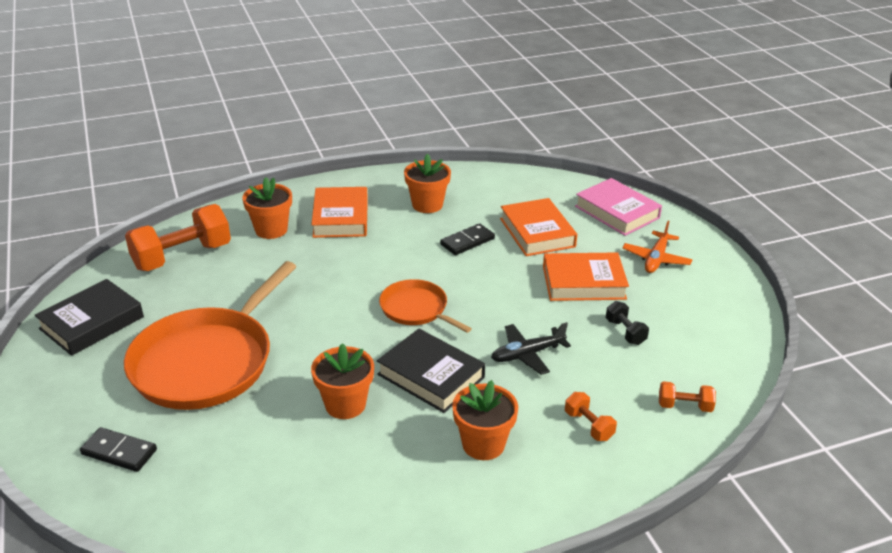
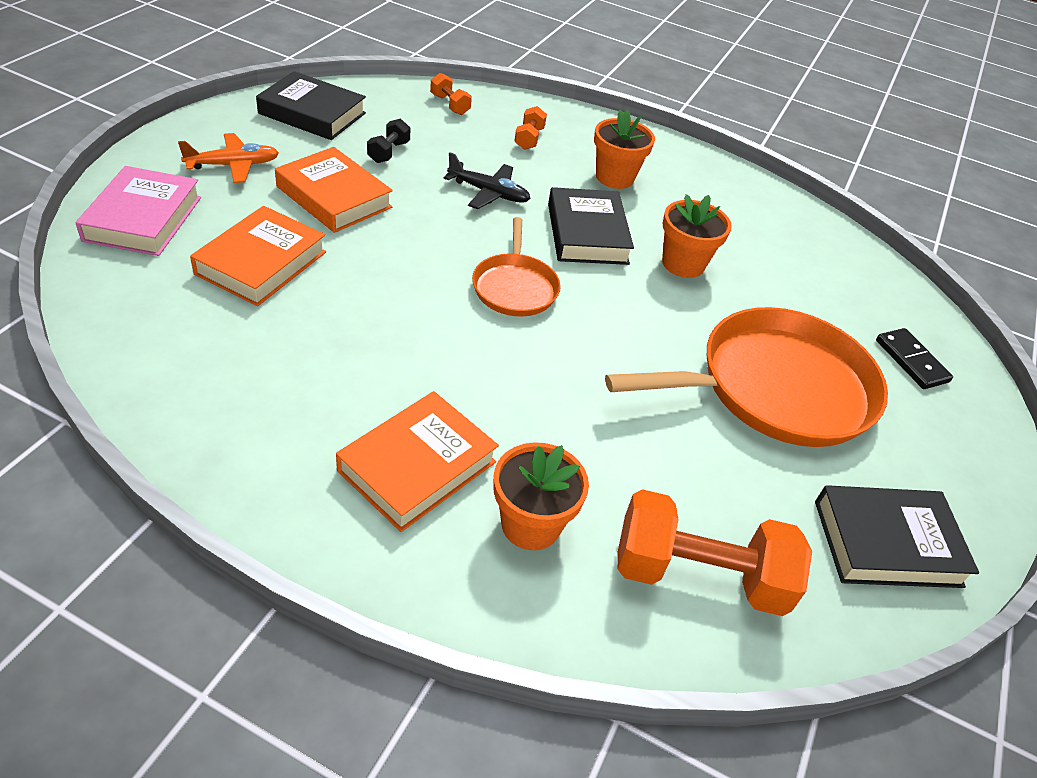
camera: 140 degrees left, 10 degrees up
orange flower pot [404,154,451,213] -> none
black domino [440,223,495,255] -> none
none -> black book [256,71,366,140]

